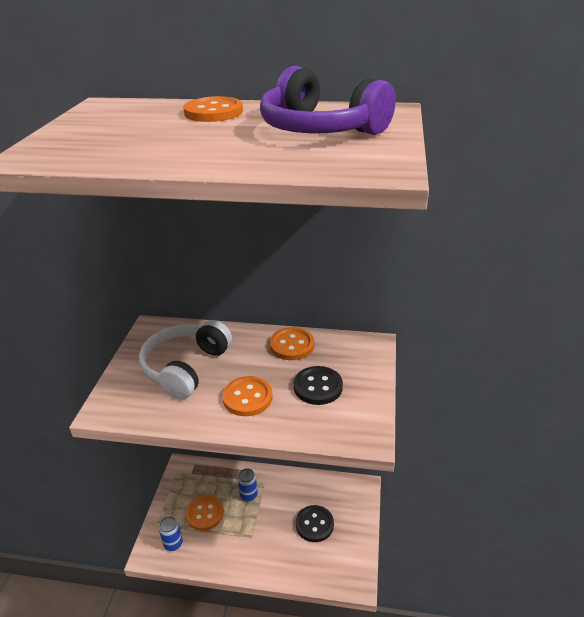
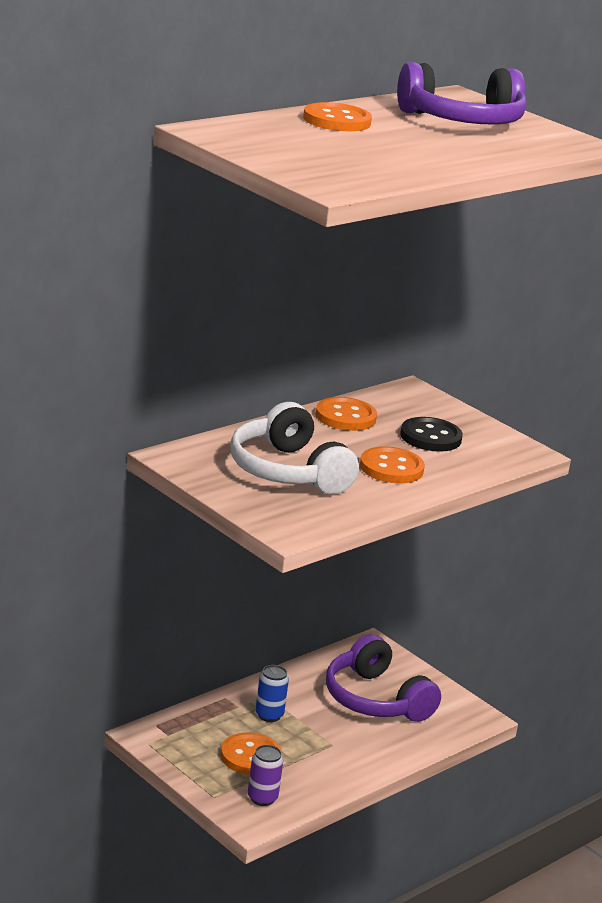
camera: 55 degrees left, 10 degrees down
blue can [159,516,183,551] -> purple can [248,745,283,806]
black button [296,505,334,542] -> purple headphones [326,634,441,722]

